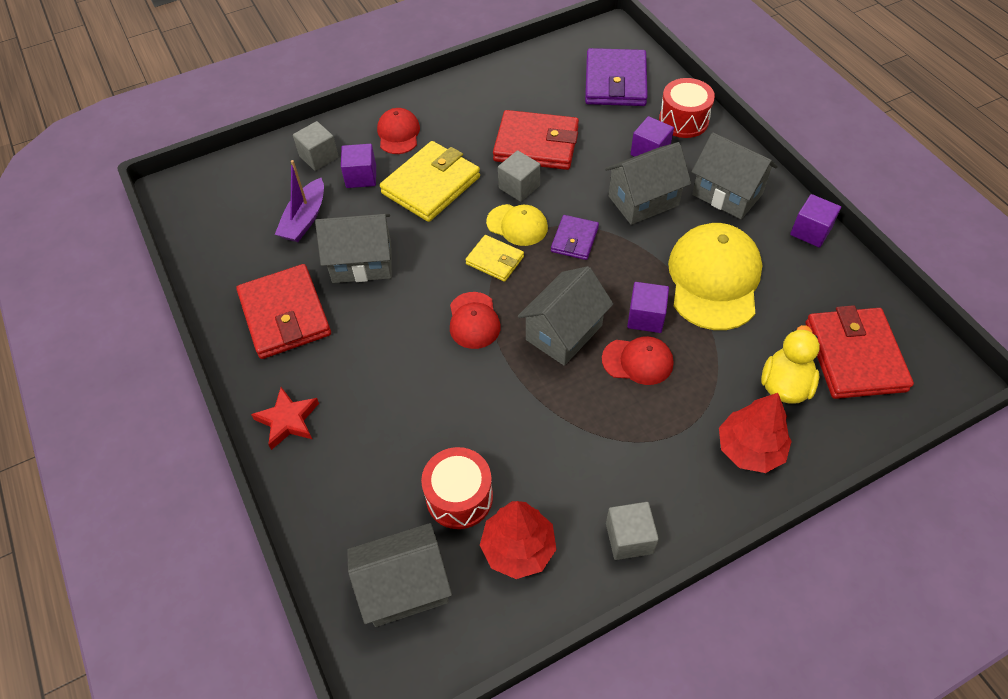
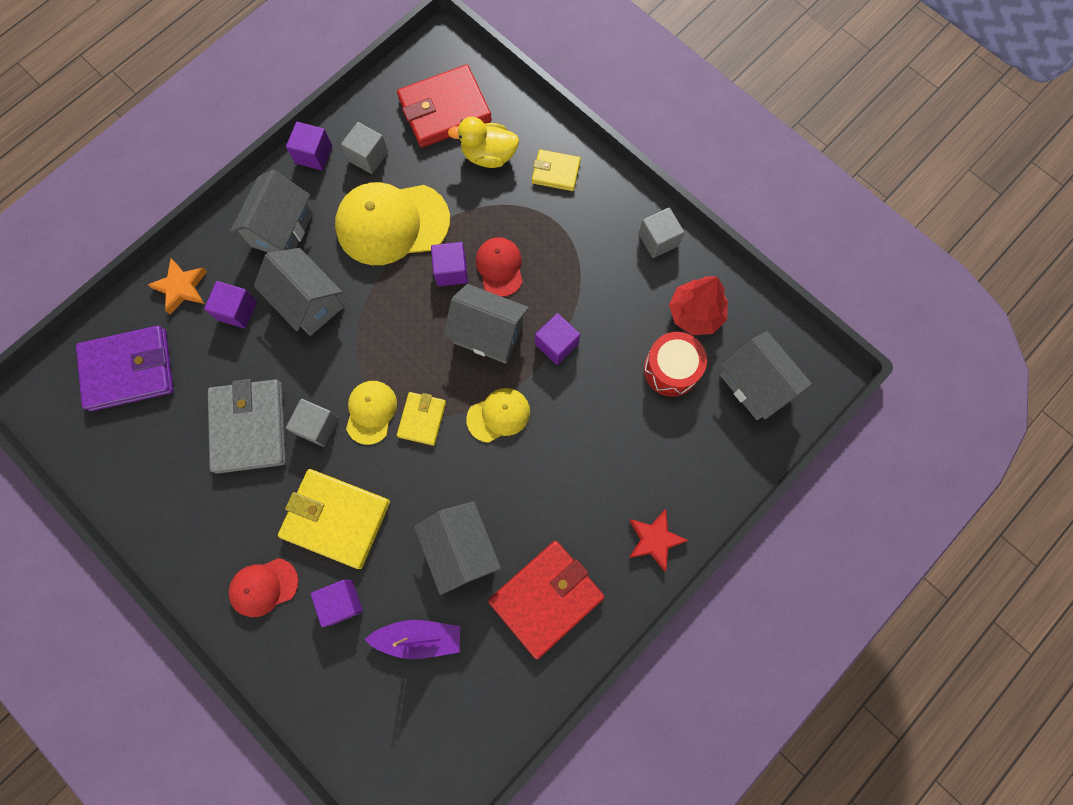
camera: 110 degrees left, 20 degrees up
grey cube [293,121,339,171] -> grey cube moved to [341,122,388,174]
red cap [450,292,501,349] -> yellow cap [466,388,530,443]
red wallet [493,110,579,170] -> grey wallet [208,379,286,474]
purple wallet [551,215,599,260] -> none
red drum [659,78,715,138] -> orange star [148,259,207,314]
red tree [719,393,792,473] -> yellow wallet [532,149,581,191]
none -> purple cube [535,313,580,365]

